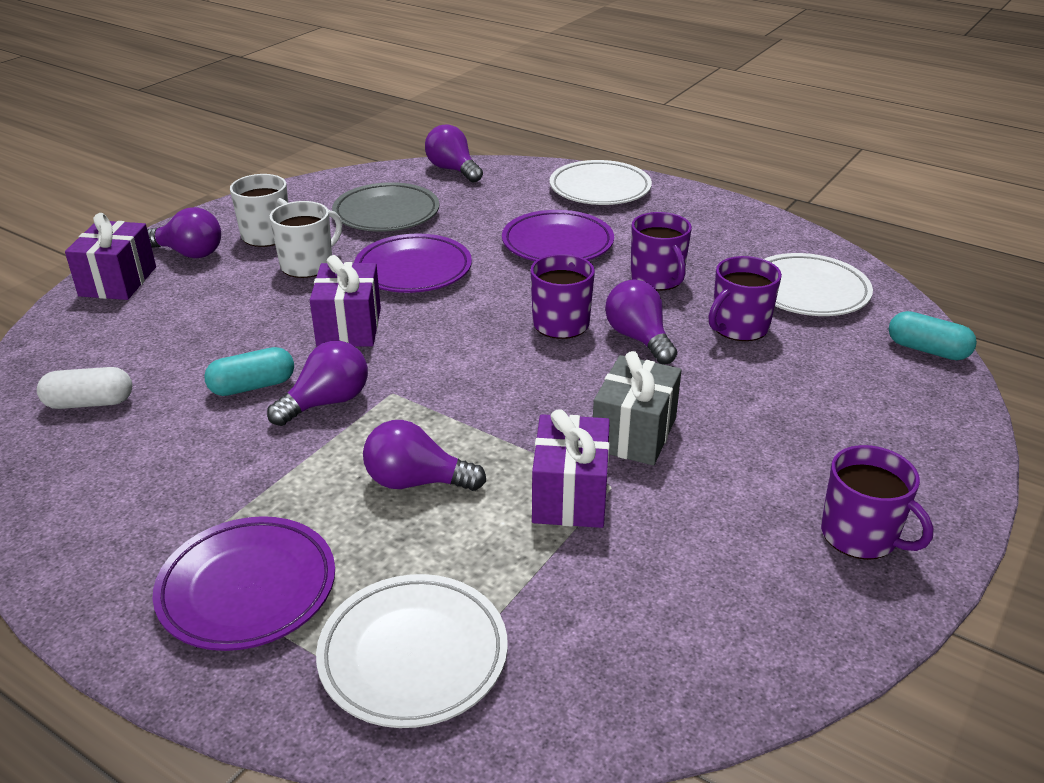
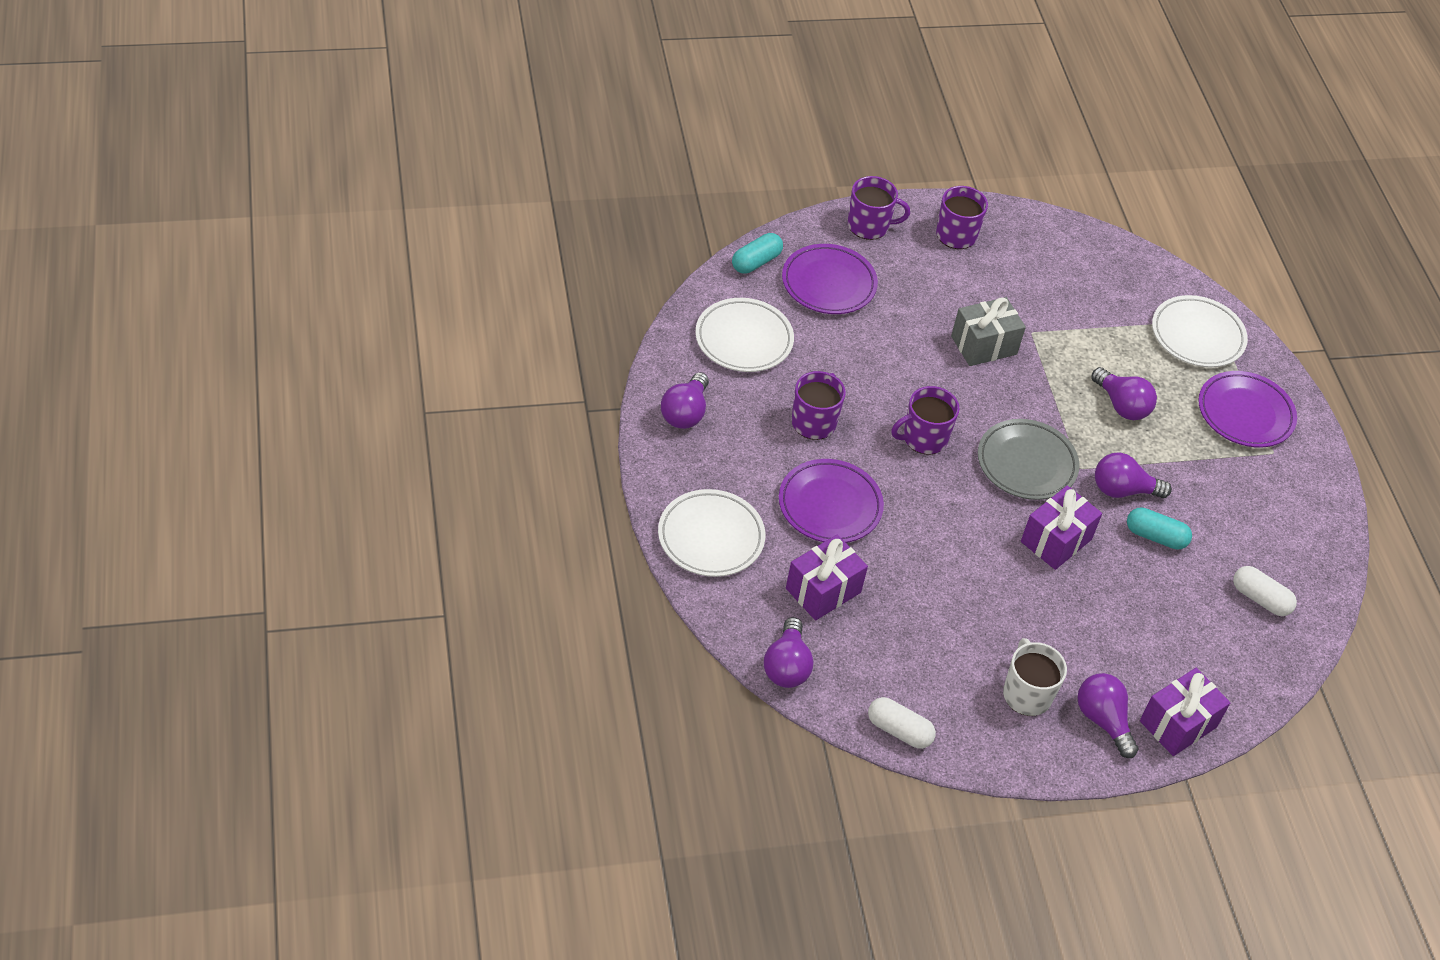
camera: 140 degrees left, 15 degrees up
white mug [270,201,342,278] -> none
grey plate [332,182,439,232] -> grey plate moved to [978,419,1080,500]
purple plate [354,234,472,293] -> purple plate moved to [782,244,878,314]
purple gift [532,409,610,528] -> purple gift moved to [786,535,868,620]
purple light bulb [605,280,677,364] -> purple light bulb moved to [661,372,709,429]
purple mug [709,256,782,341] -> purple mug moved to [848,176,910,240]
turquoise capsule [889,311,977,360] -> turquoise capsule turned 60 degrees clockwise [732,233,783,274]
none -> white capsule [868,697,936,749]

